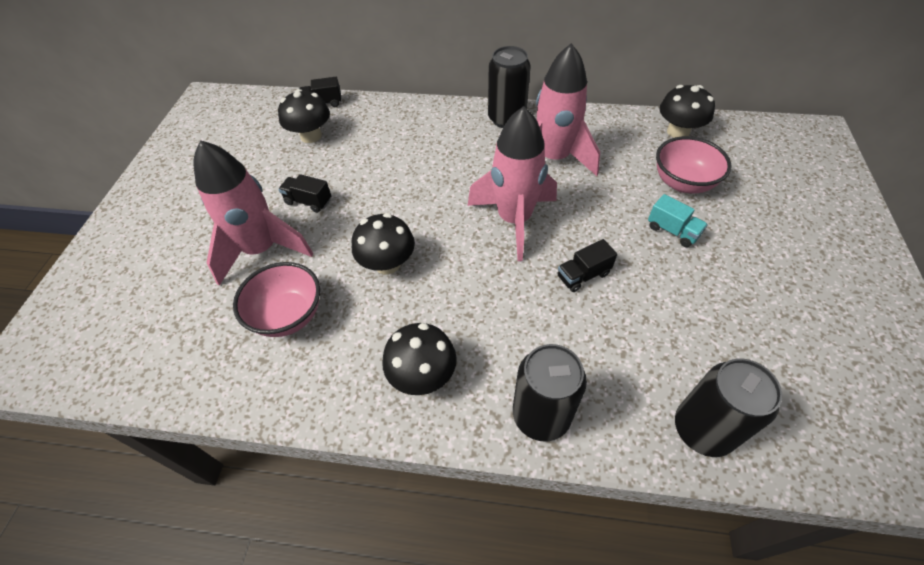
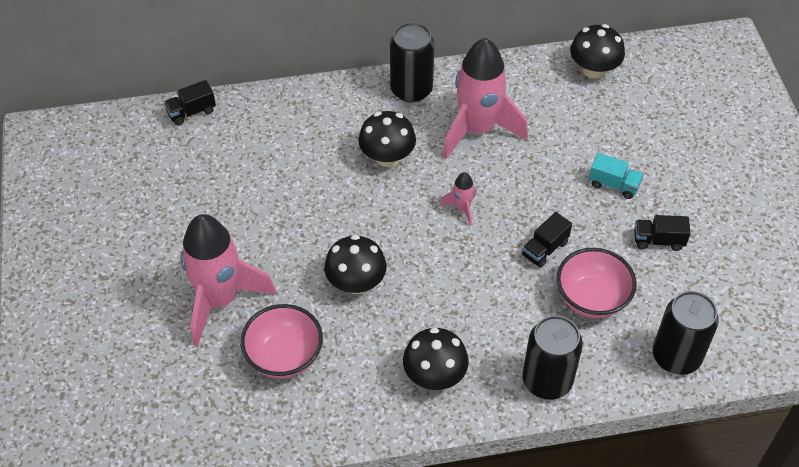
camera: 20 degrees left, 0 degrees up
black mushroom [278,89,330,143] -> black mushroom moved to [358,111,416,167]
black truck [278,174,331,213] -> black truck moved to [634,215,691,251]
pink rocket [467,106,557,261] -> pink rocket [440,172,477,226], size x0.43
pink bowl [656,136,732,193] -> pink bowl moved to [557,248,637,318]

